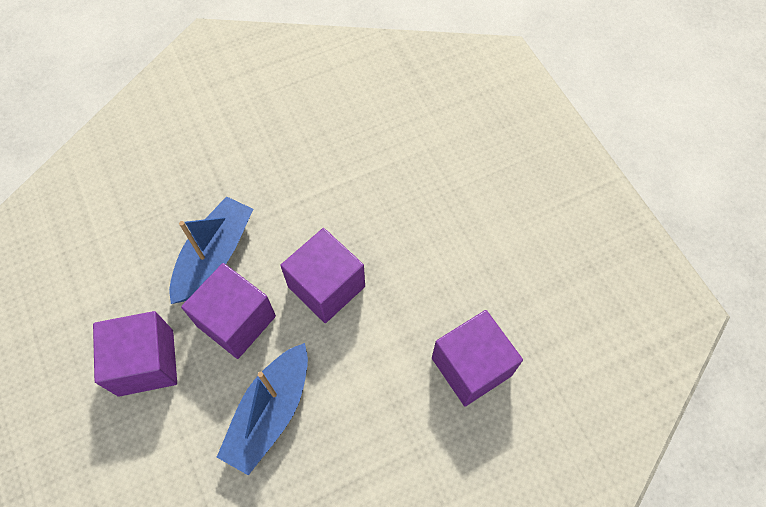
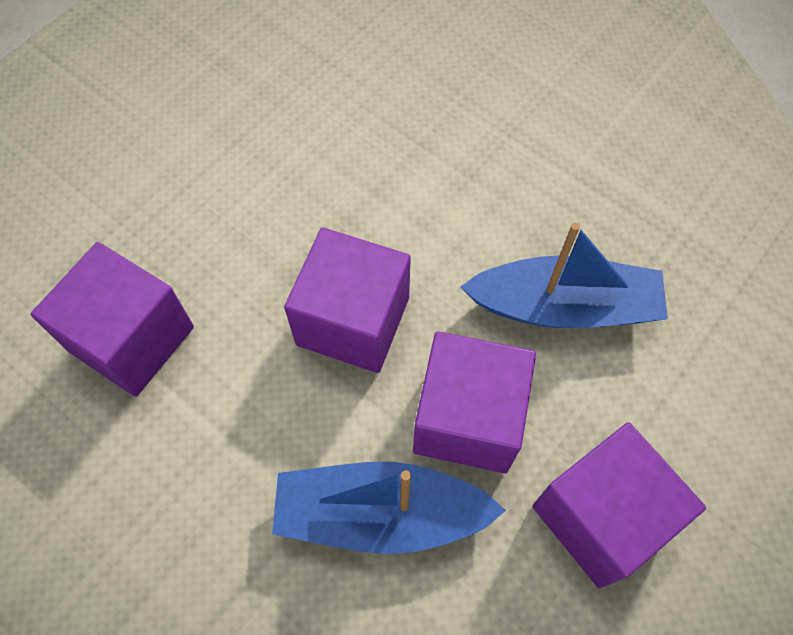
camera: 115 degrees left, 0 degrees up
purple cube [432,310,523,406] -> purple cube moved to [31,242,194,397]

